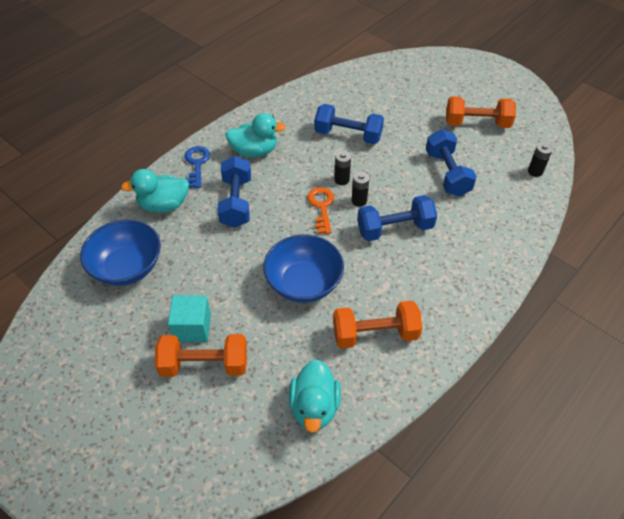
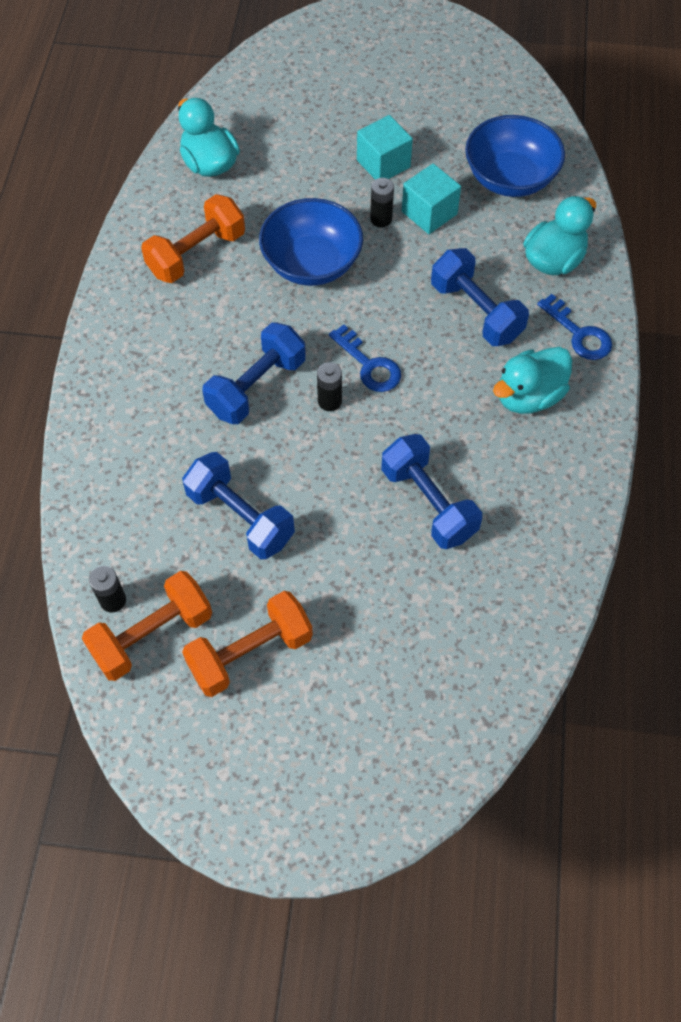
camera: 145 degrees right, 10 degrees up
orange dumbbell [155,334,247,377] -> orange dumbbell moved to [82,571,212,681]
orange key [307,187,334,234] -> blue key [329,324,401,392]
blue dumbbell [315,104,384,144] -> blue dumbbell turned 75 degrees clockwise [381,434,482,549]
black battery [334,151,351,185] -> black battery moved to [370,178,394,227]
none -> turquoise cube [402,163,461,234]

